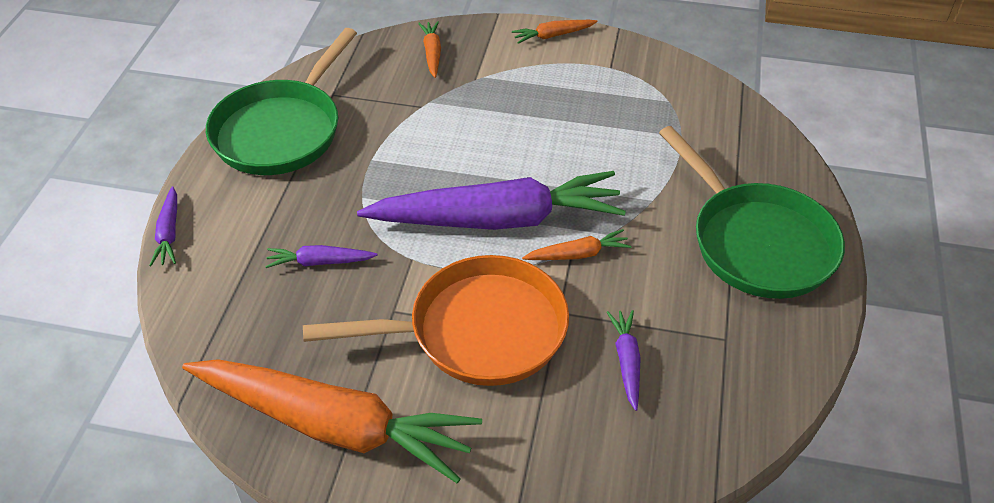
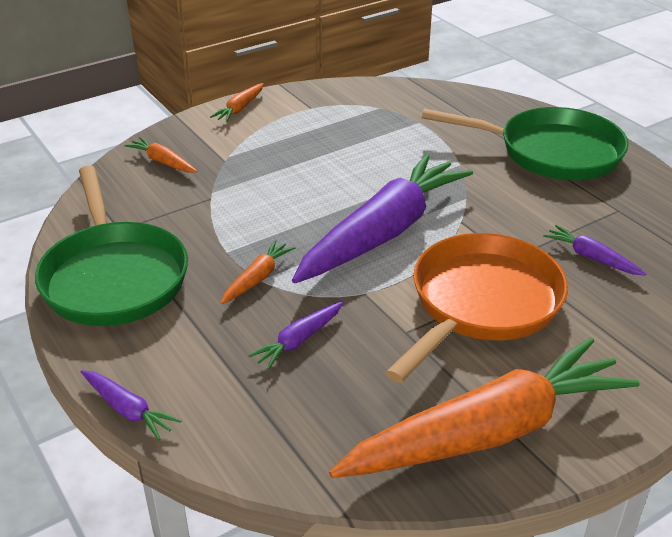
camera: 45 degrees left, 10 degrees down
orange carrot [522,229,632,260] -> orange carrot moved to [221,240,296,304]

